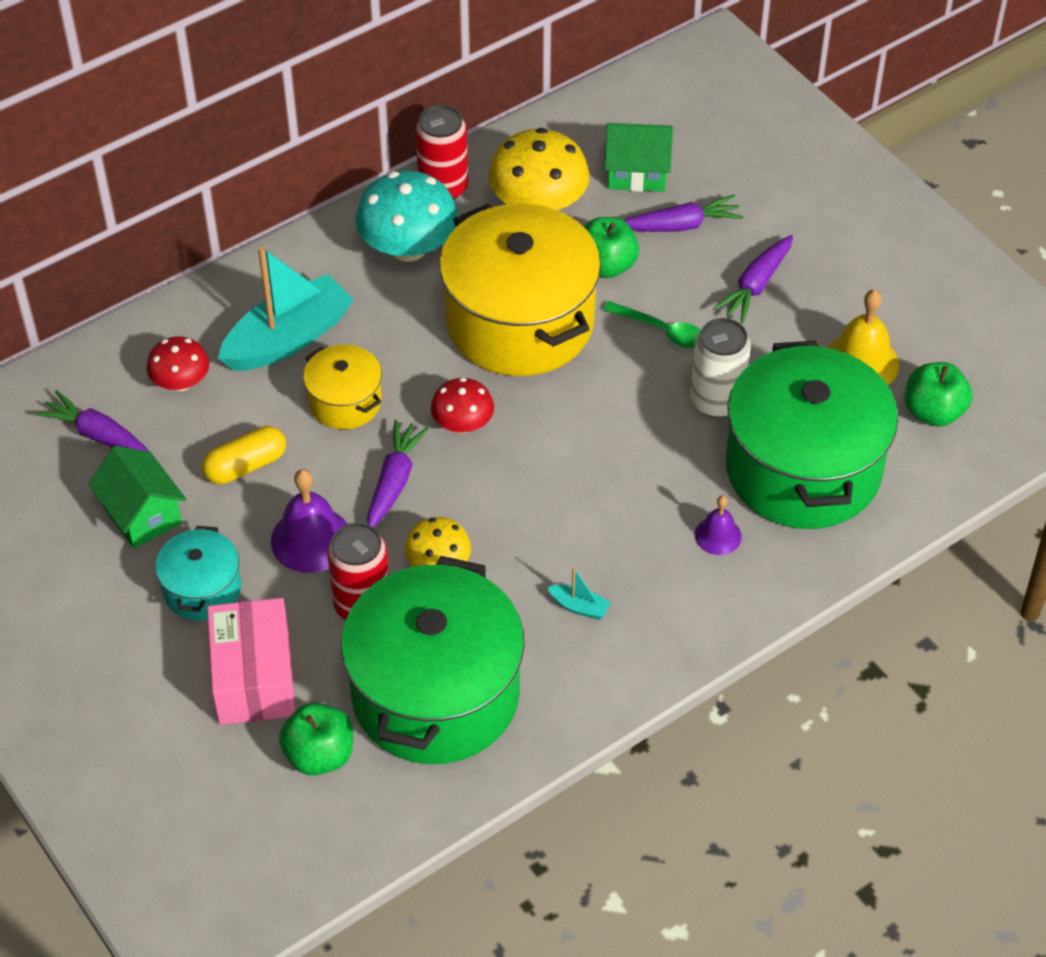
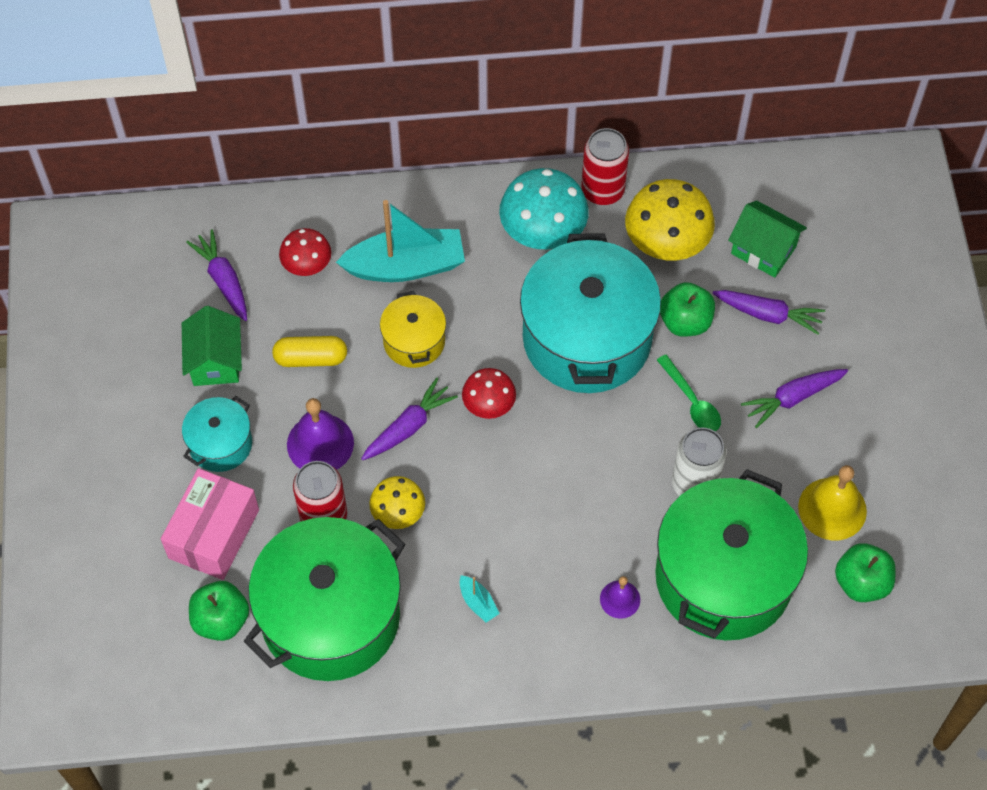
camera: 30 degrees right, 10 degrees up
yellow pot [439,203,601,376] -> turquoise pot [520,233,661,393]

